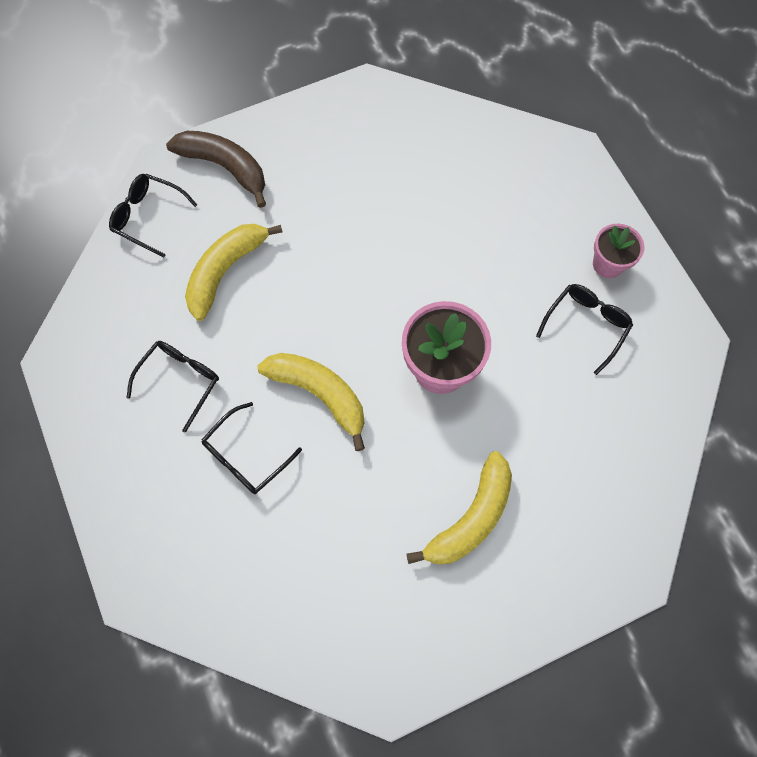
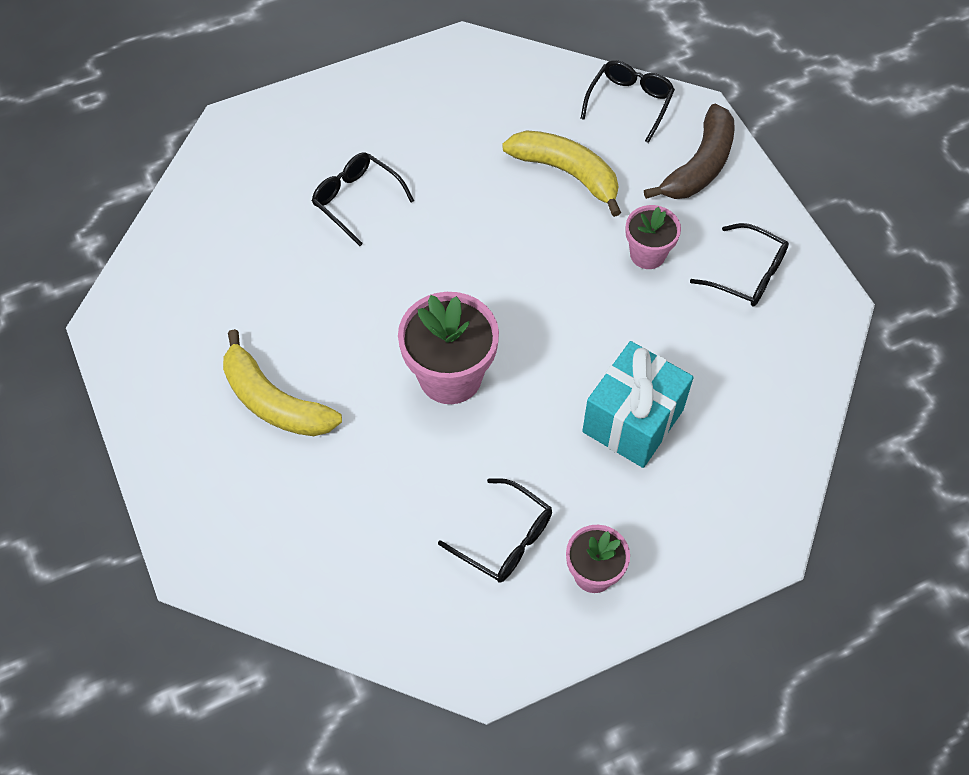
camera: 90 degrees right, 10 degrees down
black glasses [126,341,219,433] -> black glasses moved to [690,223,789,307]
yellow banana [258,353,365,451] -> none
none -> turquoise gift [582,341,694,468]
none -> pink flower pot [625,205,681,269]

